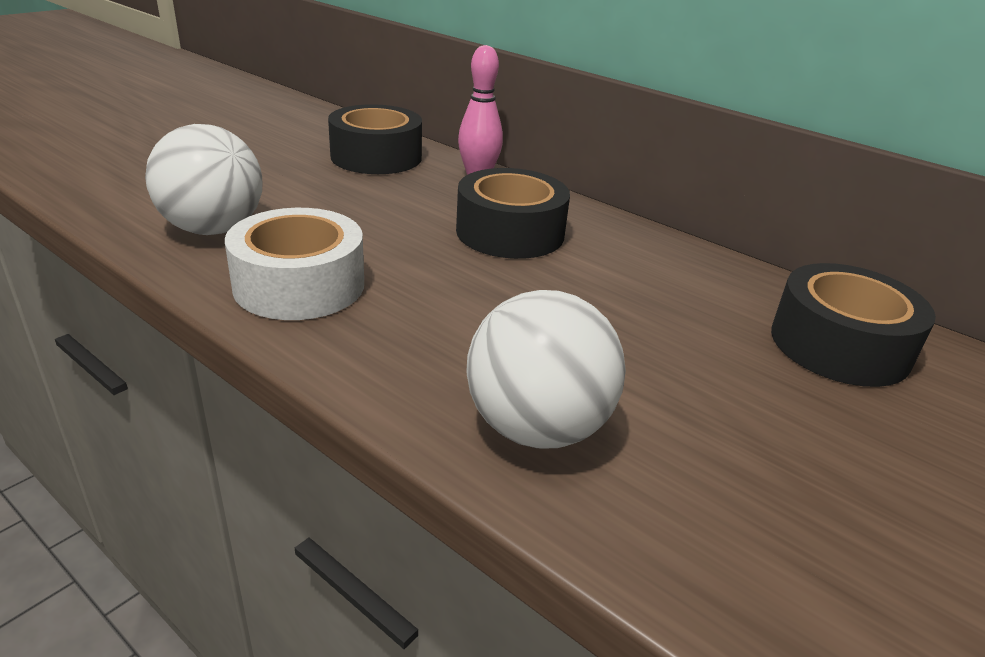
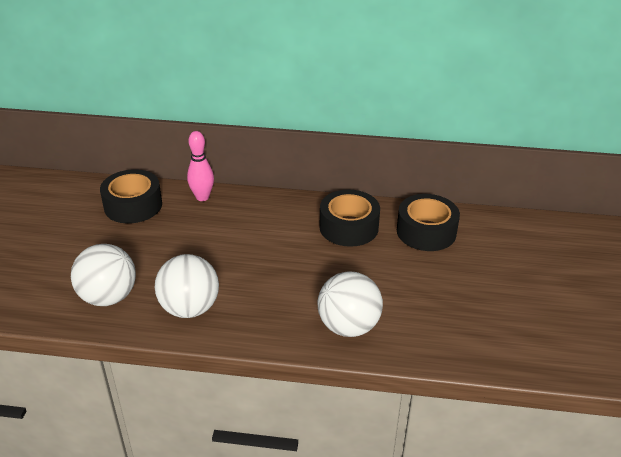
camera: 30 degrees left, 5 degrees up
white tape [225,208,364,320] -> white ball [155,254,219,318]
black tape [456,168,570,259] -> black tape moved to [319,190,380,247]

